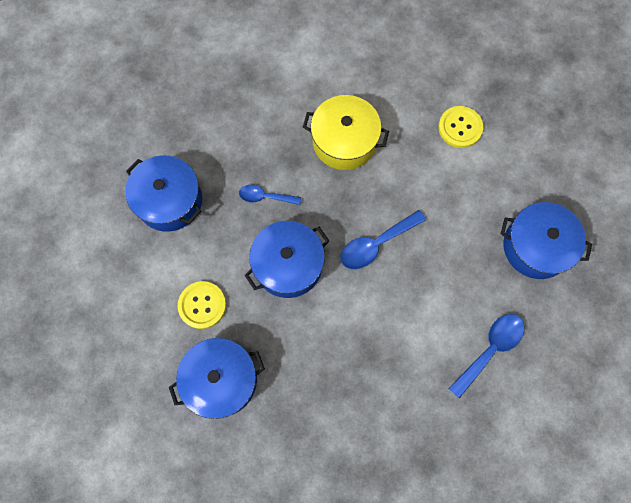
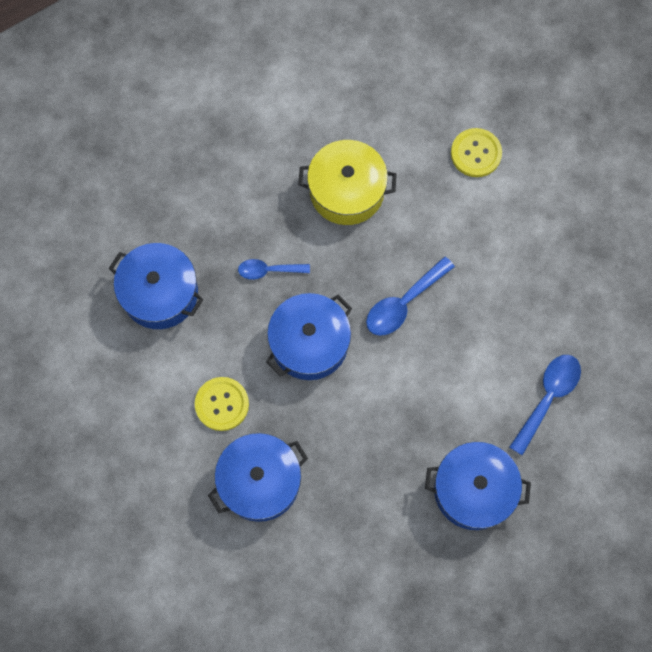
camera: 10 degrees left, 0 degrees up
blue pot [501,202,592,279] -> blue pot moved to [425,442,531,530]

